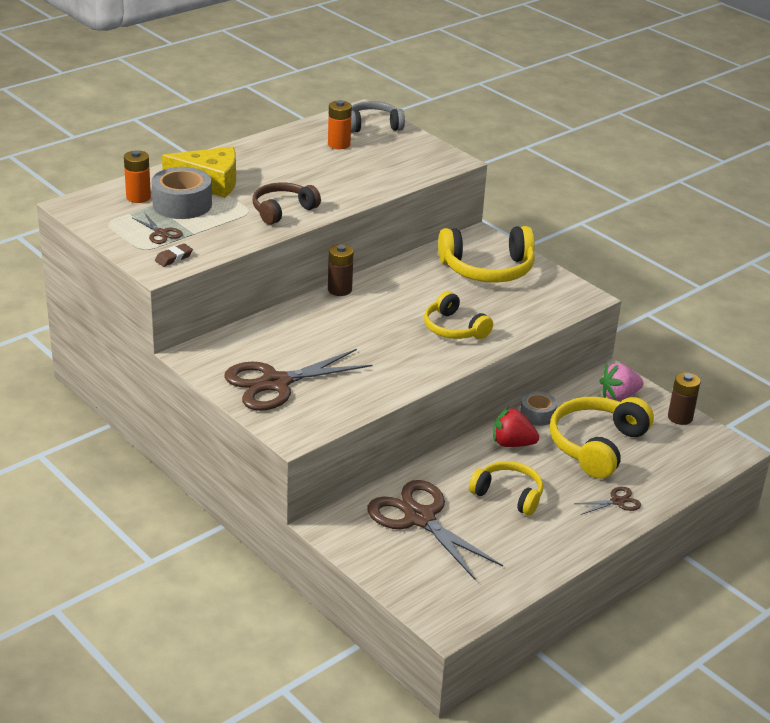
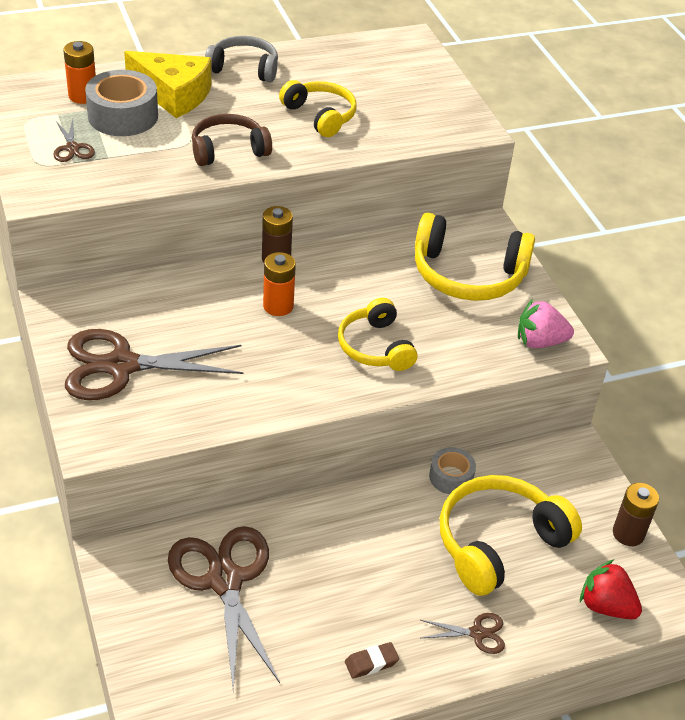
camera: 20 degrees right, 10 degrees up
brown eraser [155,243,193,267] -> brown eraser moved to [345,642,399,679]
orange battery [328,100,352,149] -> orange battery moved to [263,252,296,316]
grey headphones [351,101,405,133] -> grey headphones moved to [205,36,278,82]
yellow headphones [469,461,543,516] -> yellow headphones moved to [279,80,357,137]
red strawberry [493,407,539,447] -> red strawberry moved to [580,560,642,619]
pink strawberry [599,363,644,401] -> pink strawberry moved to [518,299,574,348]

